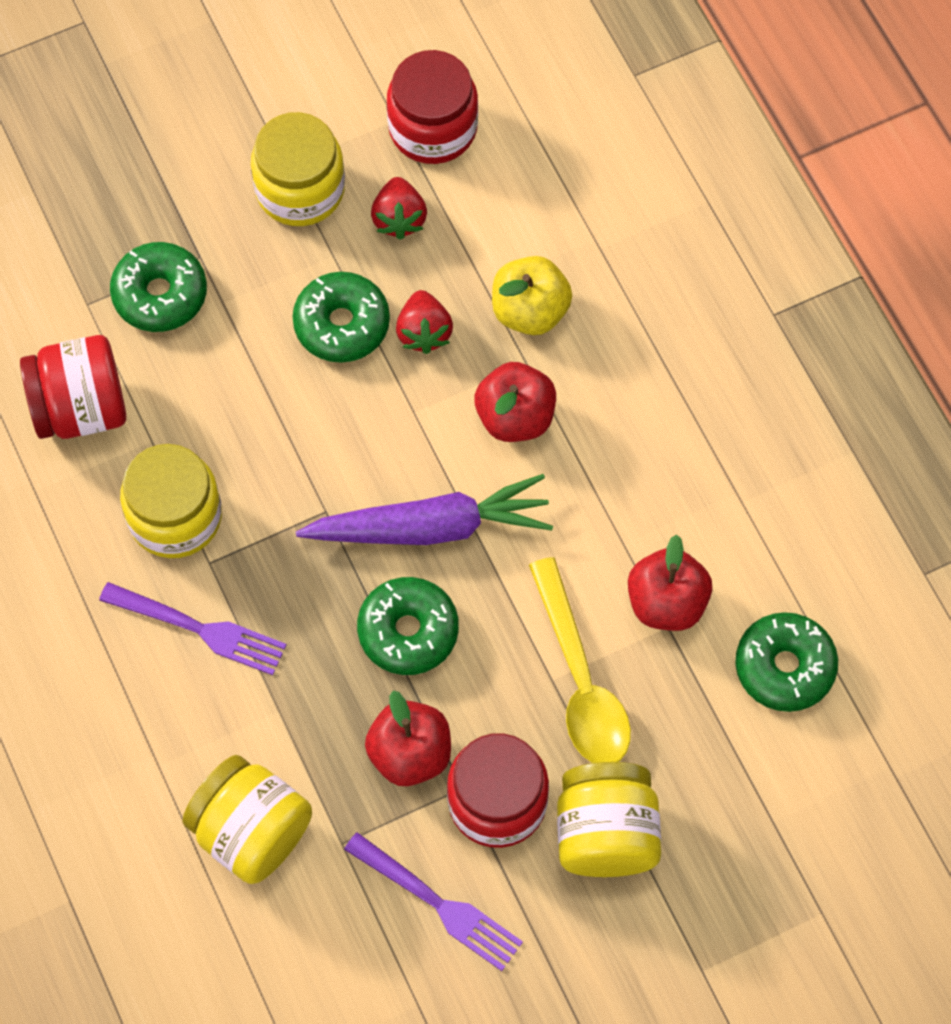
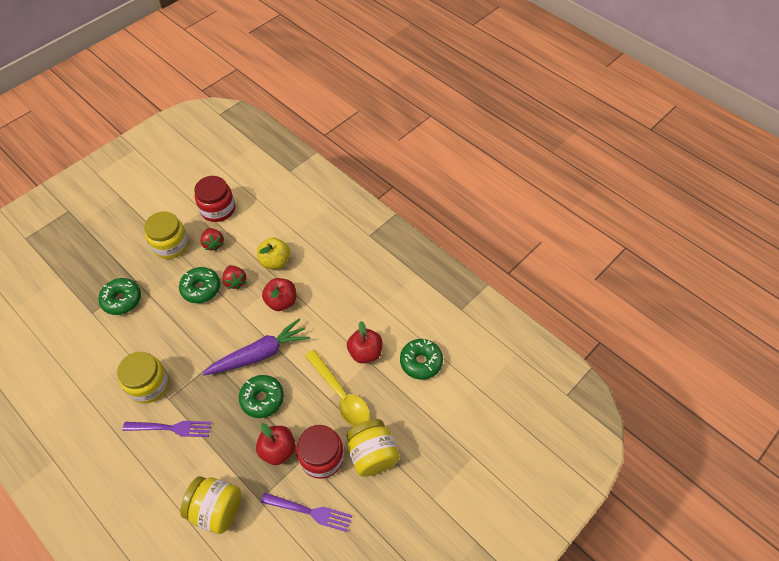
camera: 20 degrees left, 10 degrees down
red jar [20,335,126,439] -> none

